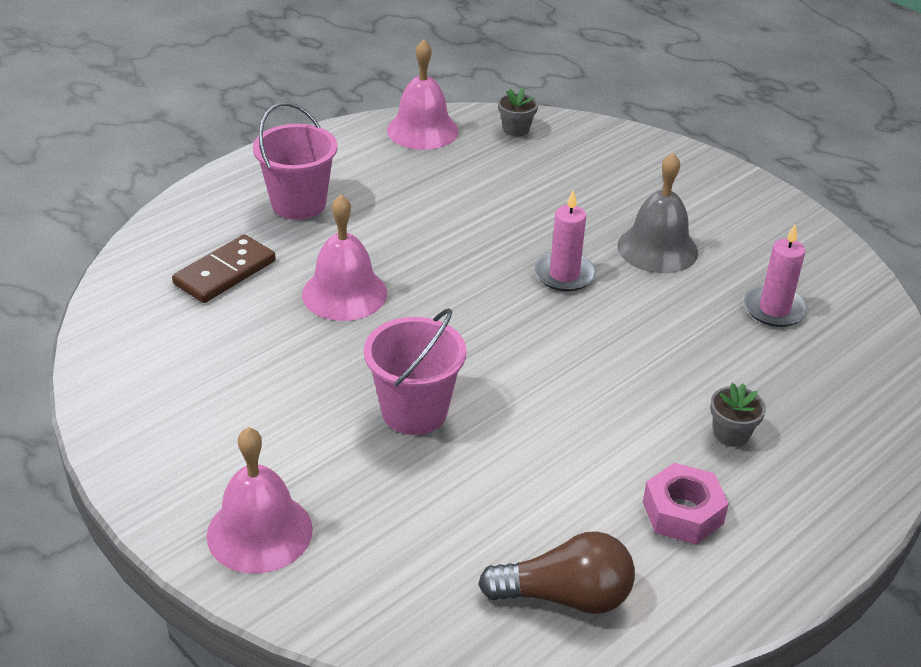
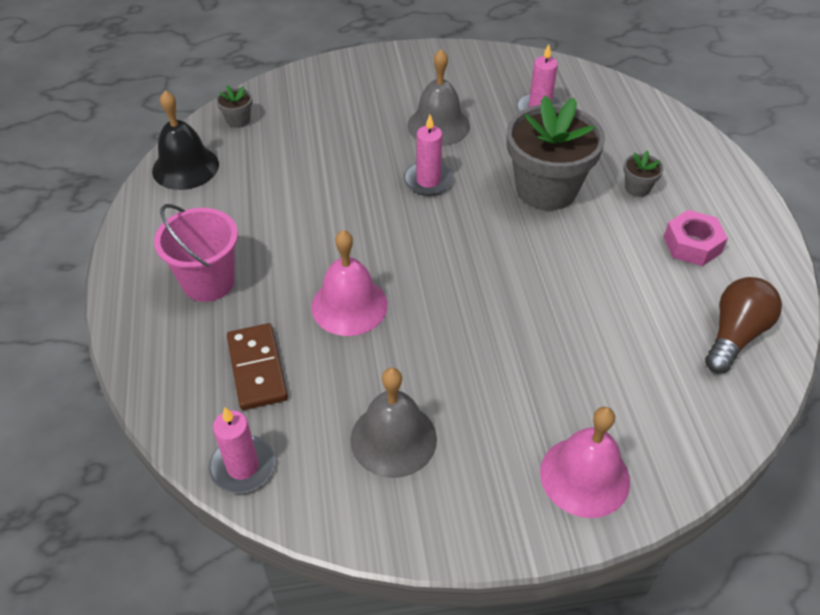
camera: 55 degrees left, 10 degrees up
pink bucket [364,308,467,435] -> none
pink bell [387,39,459,150] -> black bell [152,90,219,190]
none -> pink candle [209,407,275,493]
none -> grey bell [350,368,437,478]
none -> grey flower pot [507,96,605,210]

